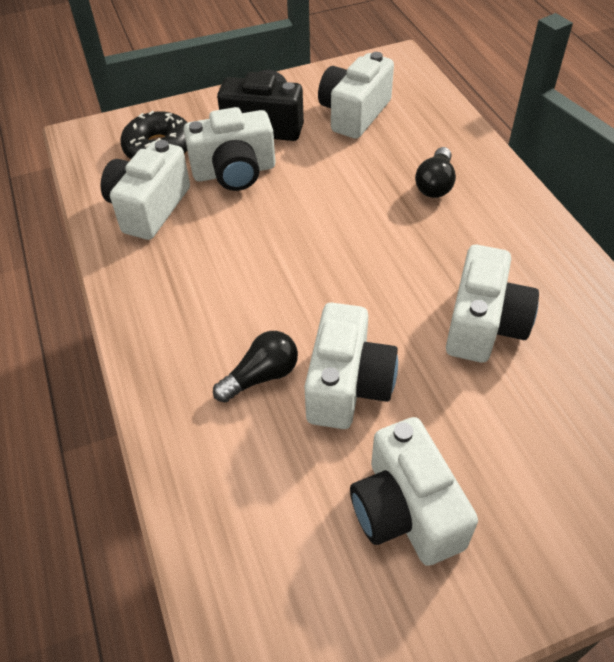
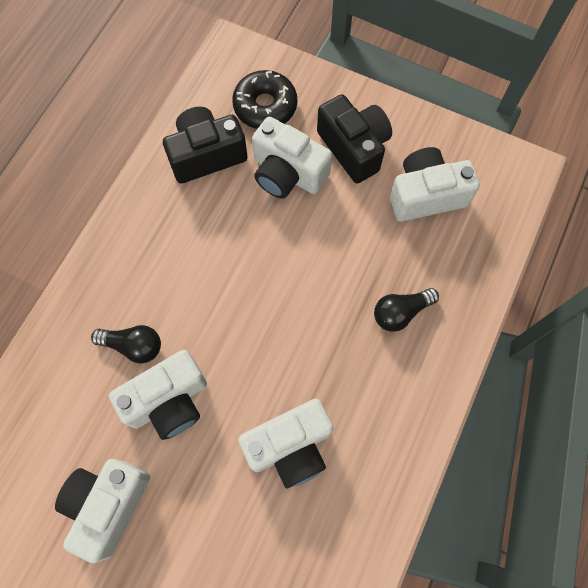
camera: 45 degrees right, 20 degrees up
white camera [101,140,190,240] -> black camera [163,107,248,183]

